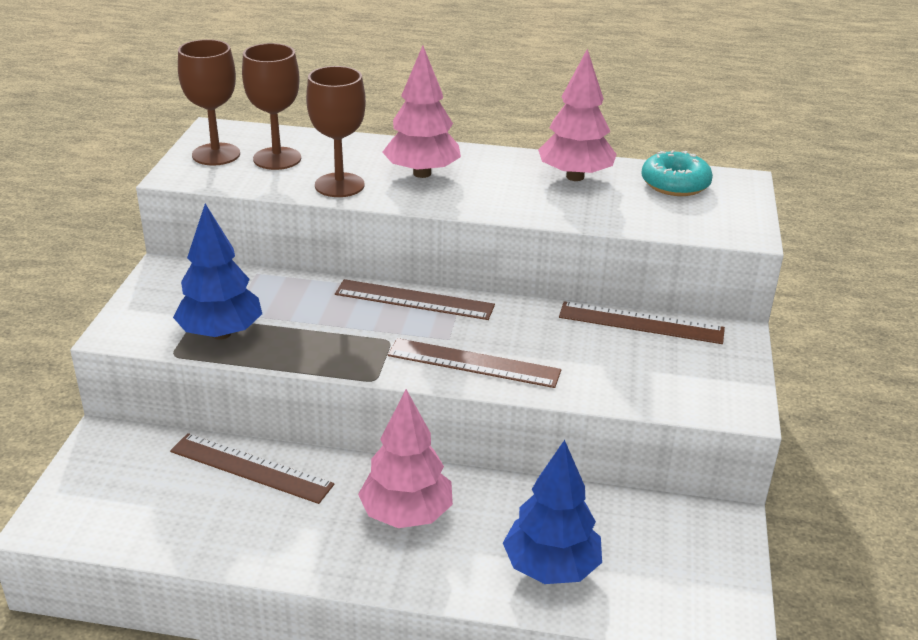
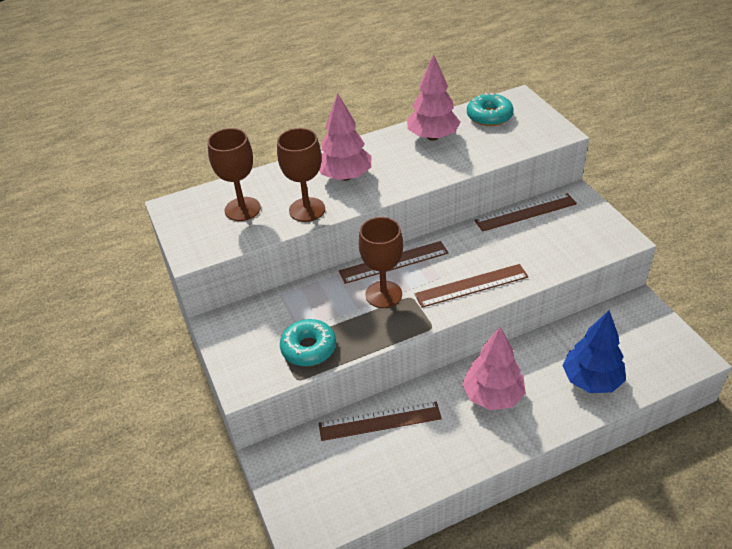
camera: 30 degrees left, 10 degrees up
blue tree [173,204,262,340] -> turquoise donut [280,319,336,366]
brown goblet [178,39,240,165] -> brown goblet moved to [359,217,403,308]

